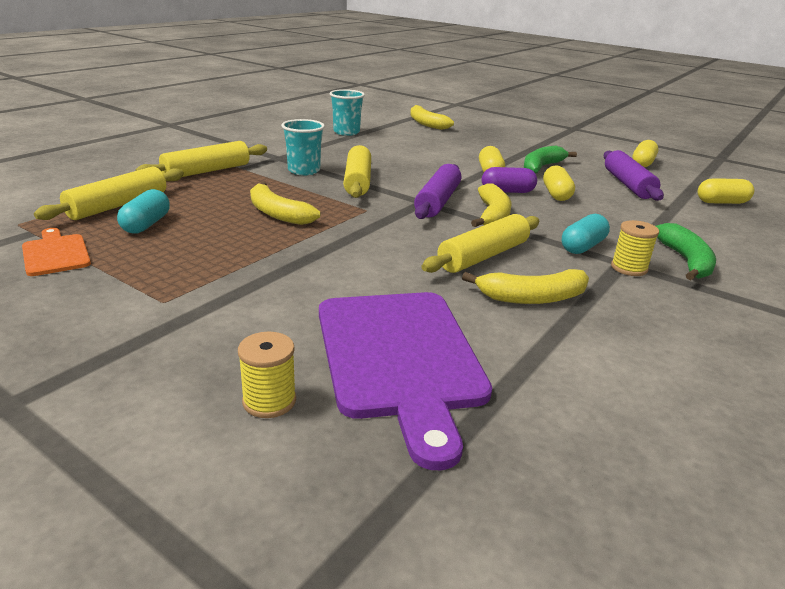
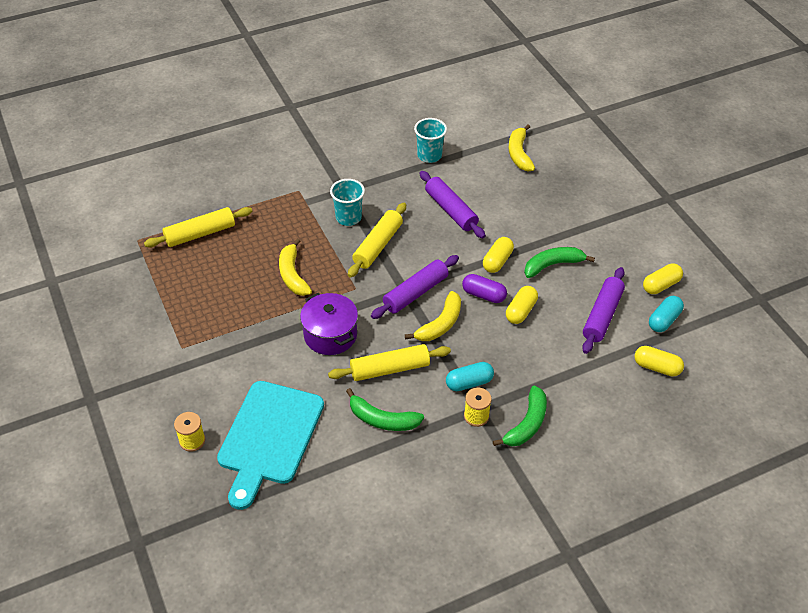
camera: 30 degrees right, 20 degrees up
orange cutting board [22,228,91,276] -> none
turquoise capsule [117,189,170,233] -> turquoise capsule moved to [649,296,684,332]
yellow rolling pin [135,141,267,177] -> none
purple cutting board [319,292,492,470] -> turquoise cutting board [217,381,324,510]
yellow banana [462,269,589,304] -> green banana [346,388,424,431]
none -> purple pot [300,293,358,355]
none -> purple rolling pin [420,171,486,238]

